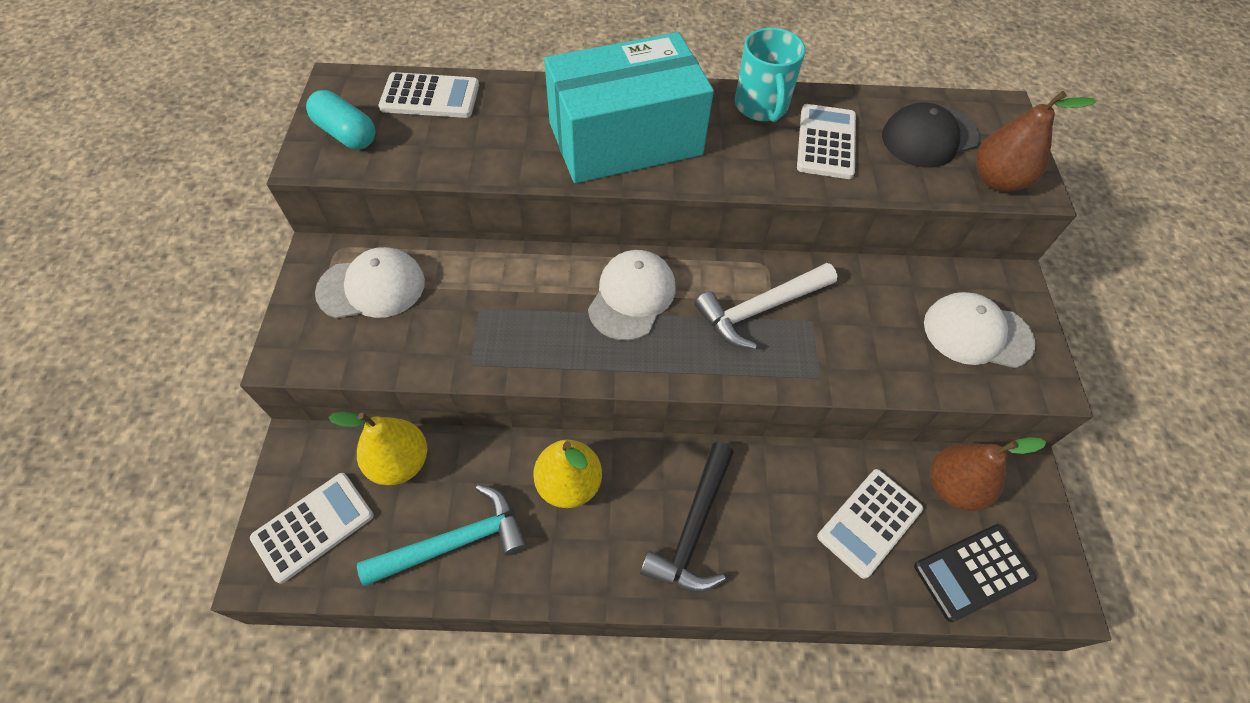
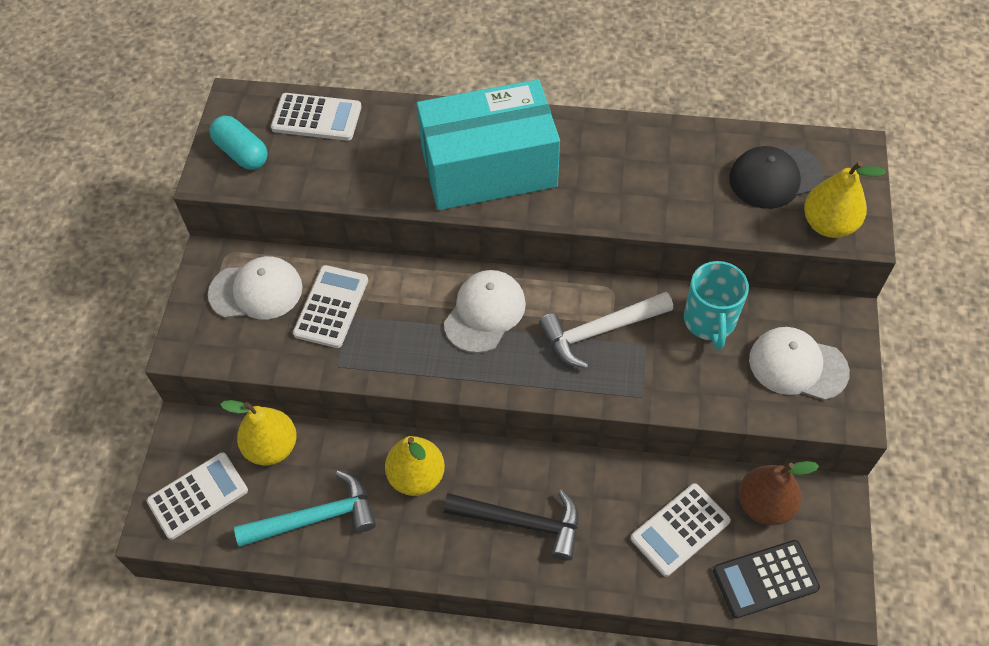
camera: 10 degrees right, 0 degrees up
black hammer [640,442,734,593] -> black hammer turned 105 degrees counterclockwise [443,490,578,561]
turquoise mug [735,28,805,122] -> turquoise mug moved to [684,261,749,350]
white calculator [797,104,856,179] -> white calculator moved to [293,265,368,348]
brown pear [976,91,1097,192] -> yellow pear [804,161,886,238]

